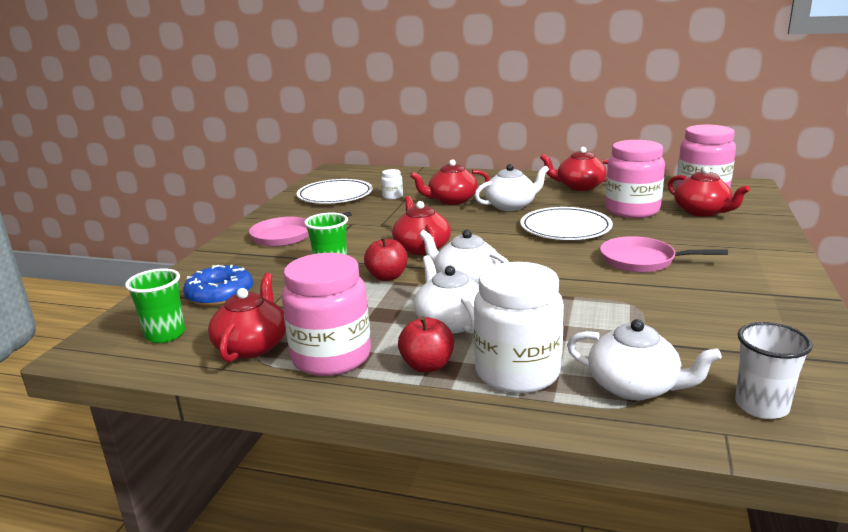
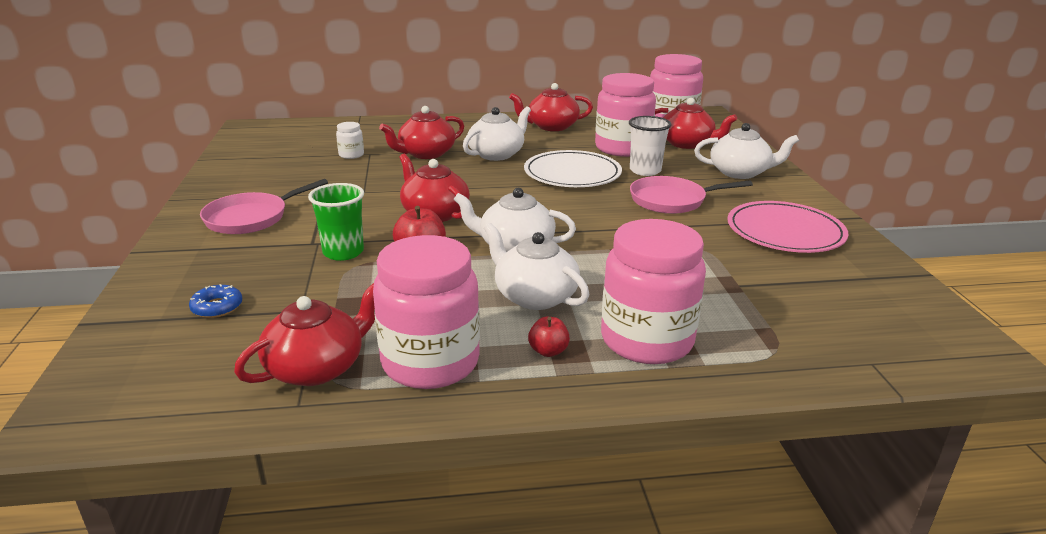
camera: 25 degrees left, 5 degrees up
green cup [125,268,185,343] -> none
blue donut [183,265,253,306] -> blue donut [189,284,242,318], size x0.56
red teapot [208,273,286,362] -> red teapot turned 60 degrees clockwise [234,283,375,386]
white plate [296,179,373,204] -> none
red apple [398,316,454,372] -> red apple [528,317,570,357], size x0.63
white jar [474,262,564,393] -> pink jar [601,219,706,364]
white teapot [567,319,722,400] -> white teapot moved to [694,123,799,179]
white cup [735,322,813,419] -> white cup moved to [629,116,671,176]
none -> pink plate [727,201,848,253]

